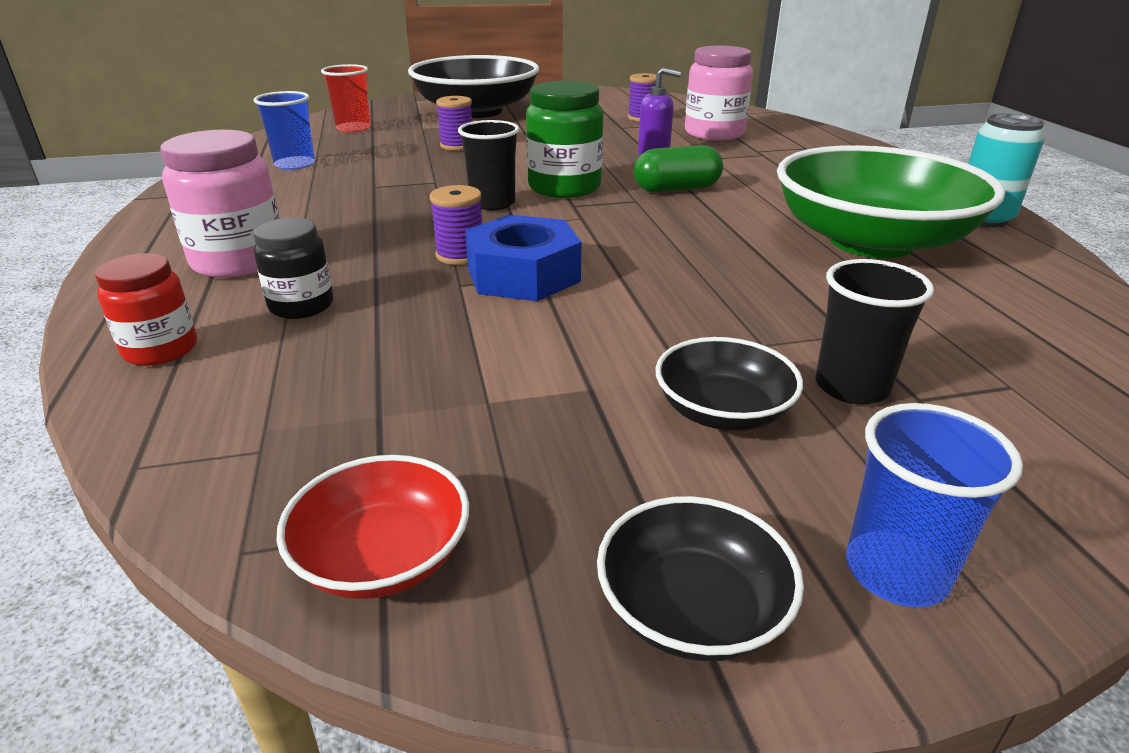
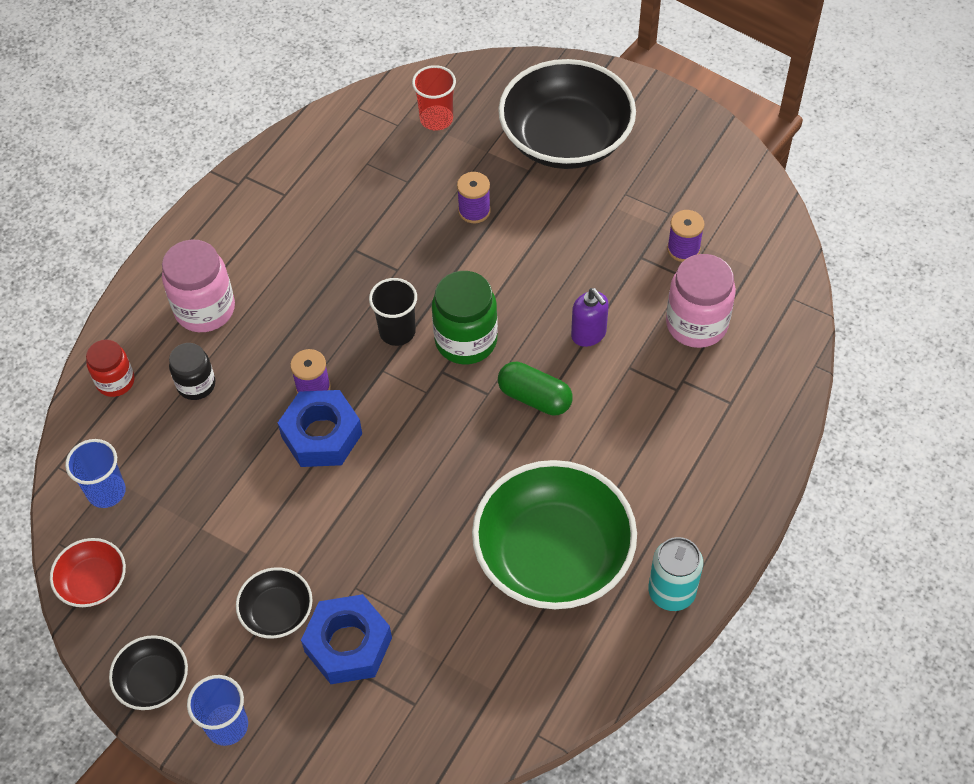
camera: 45 degrees right, 25 degrees up
blue cup [254,91,315,170] -> blue cup moved to [65,439,126,508]
black cup [815,259,934,405] -> blue nut [301,594,392,684]

